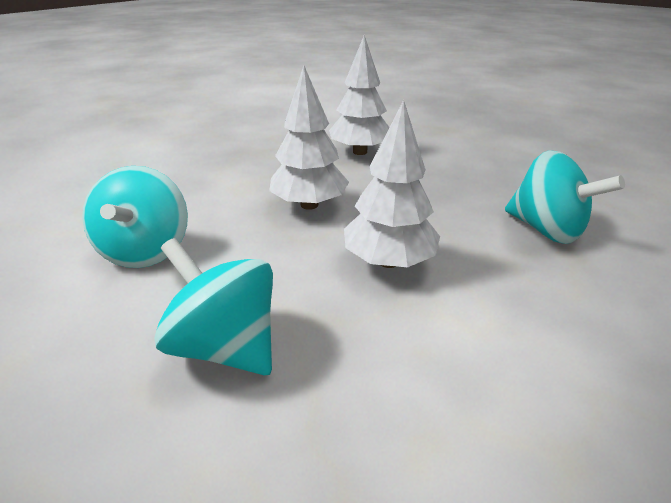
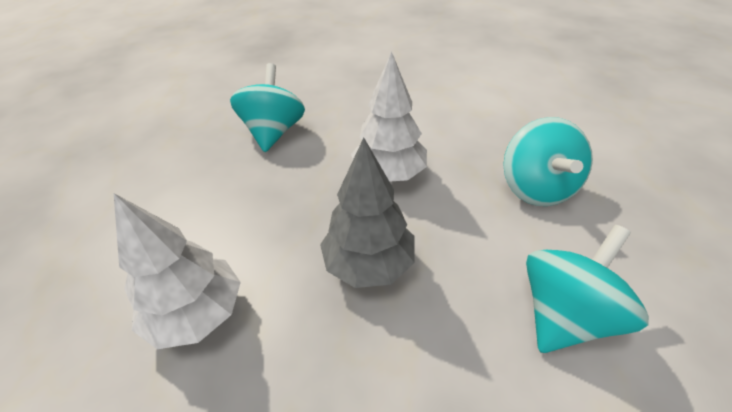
camera: 130 degrees left, 10 degrees up
white tree [269,65,349,210] -> grey tree [320,137,415,288]

